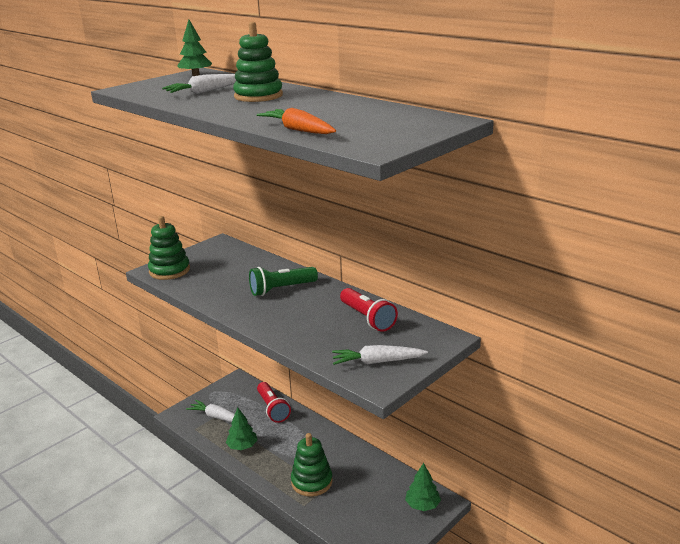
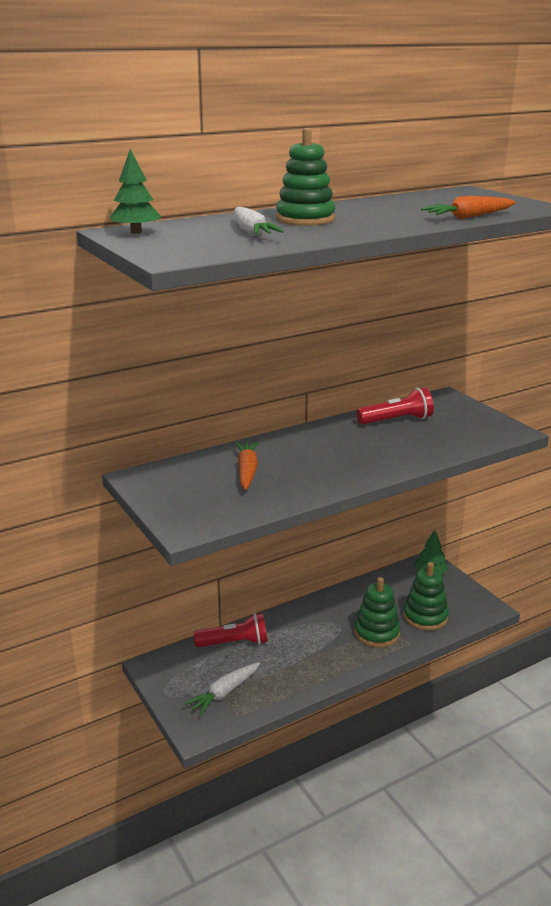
camera: 75 degrees left, 0 degrees up
green stacking toy [148,216,190,280] -> green stacking toy moved to [403,562,449,631]
green tree [226,407,257,450] -> none
green flashlight [249,267,318,296] -> none
white carrot [332,345,428,365] -> none
none -> orange carrot [235,442,258,490]

